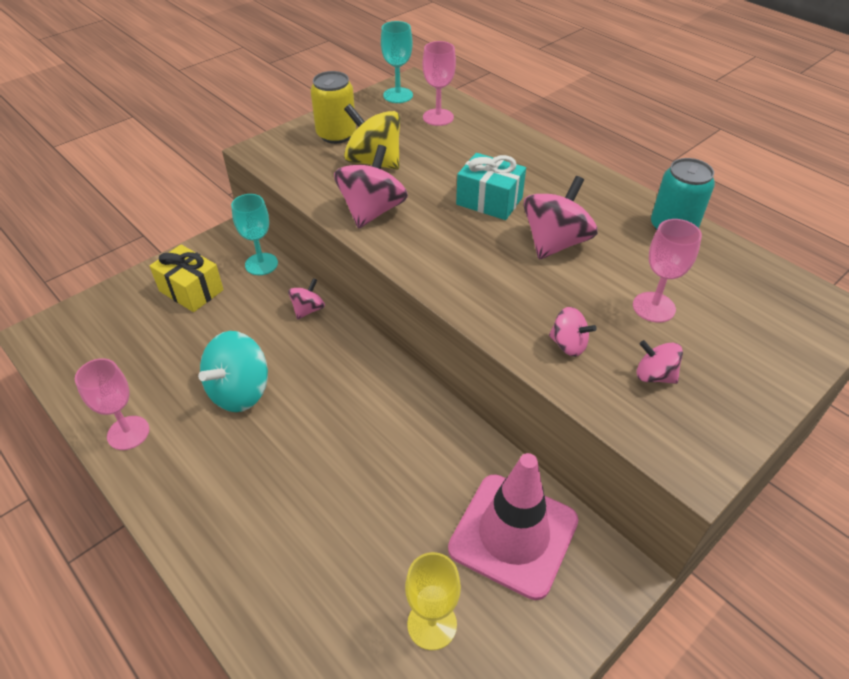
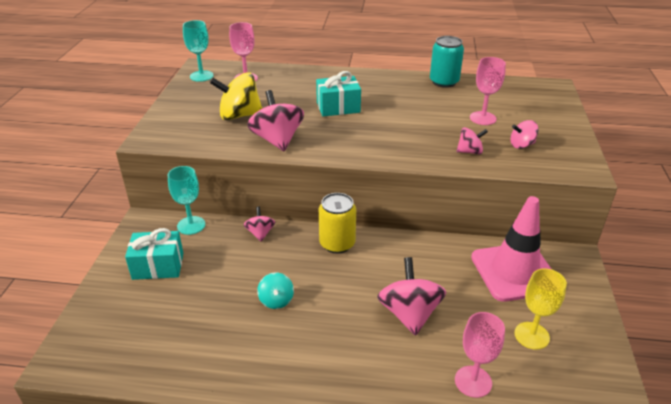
camera: 40 degrees left, 10 degrees down
pink goblet [75,358,149,450] -> pink goblet moved to [455,312,505,398]
yellow gift [150,245,224,312] -> turquoise gift [125,228,183,280]
turquoise spinning top [198,331,268,412] -> turquoise spinning top [257,273,294,309], size x0.55
yellow can [311,71,356,144] -> yellow can moved to [319,193,356,254]
pink spinning top [523,176,598,259] -> pink spinning top moved to [377,257,447,336]

